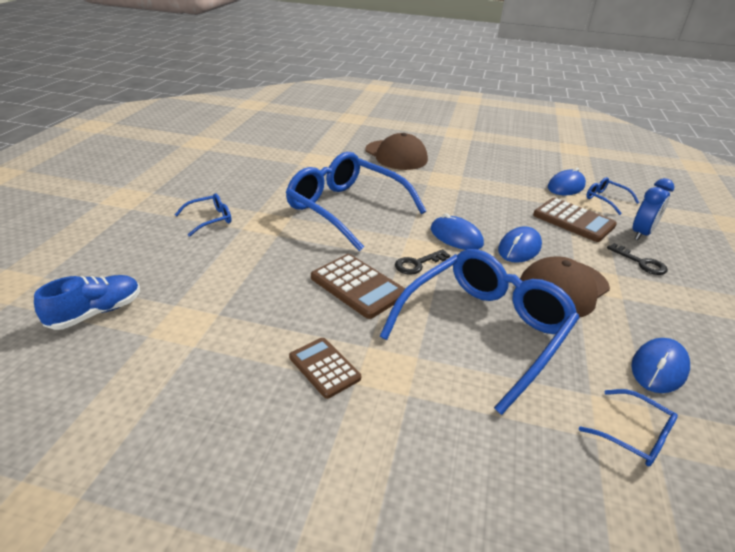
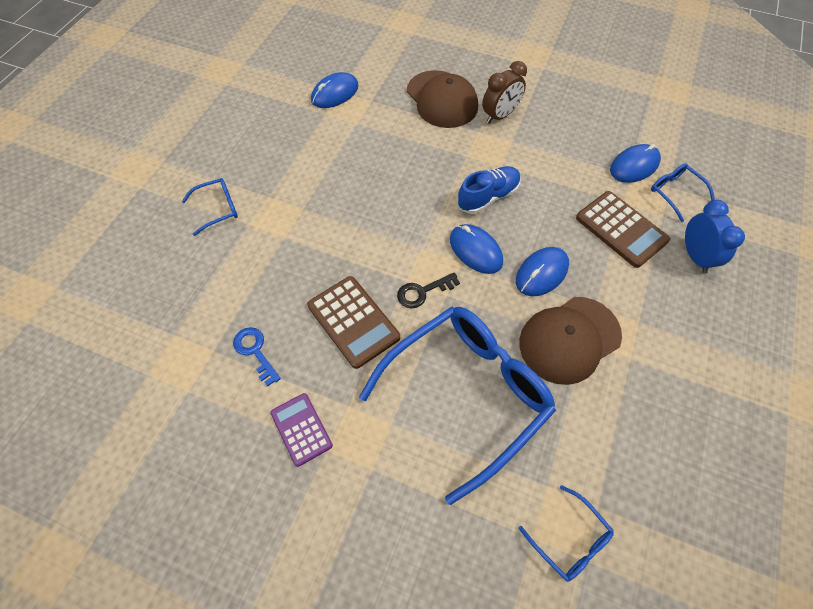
camera: 10 degrees right, 25 degrees up
blue shoe [34,275,140,330] -> blue shoe moved to [457,166,521,214]
blue glasses [286,152,426,251] -> none
brown calculator [289,338,361,399] -> purple calculator [270,393,333,467]
black key [607,243,668,275] -> none
blue mouse [631,338,690,393] -> blue mouse moved to [311,72,358,108]
blue clock [632,178,674,240] -> blue clock turned 60 degrees counterclockwise [685,200,745,273]
none -> blue key [233,327,281,387]
none -> brown clock [482,61,527,124]

